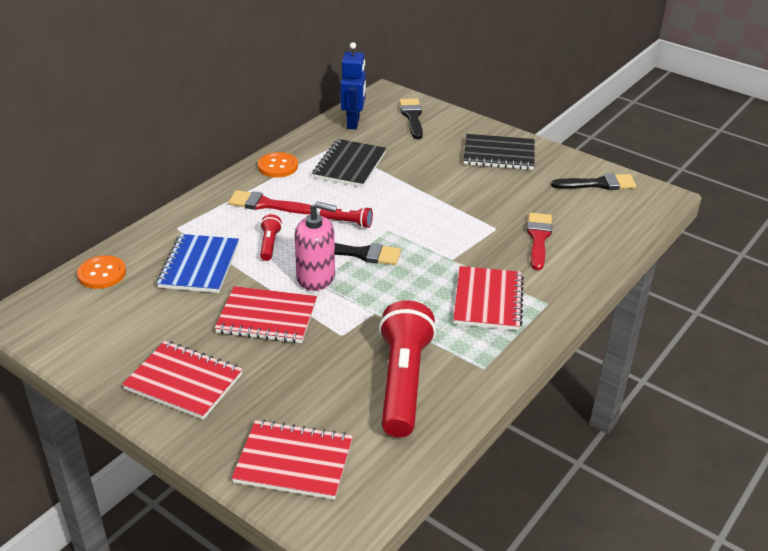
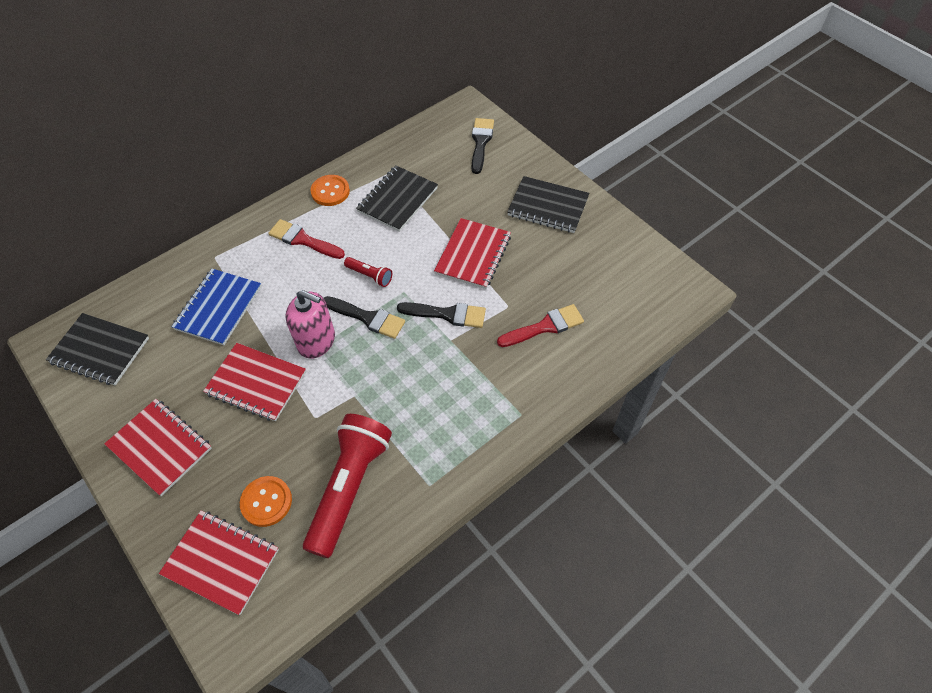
camera: 15 degrees right, 20 degrees up
orange button [77,255,126,289] -> orange button moved to [240,476,292,527]
red flashlight [260,214,282,261] -> none
blue robot [340,42,366,129] -> none
red notebook [453,266,524,330] -> red notebook moved to [434,218,511,289]
red brush [527,213,552,270] -> red brush turned 45 degrees clockwise [497,304,584,347]
black brush [551,173,636,190] -> black brush moved to [397,302,486,328]
none -> black notebook [46,313,149,386]

